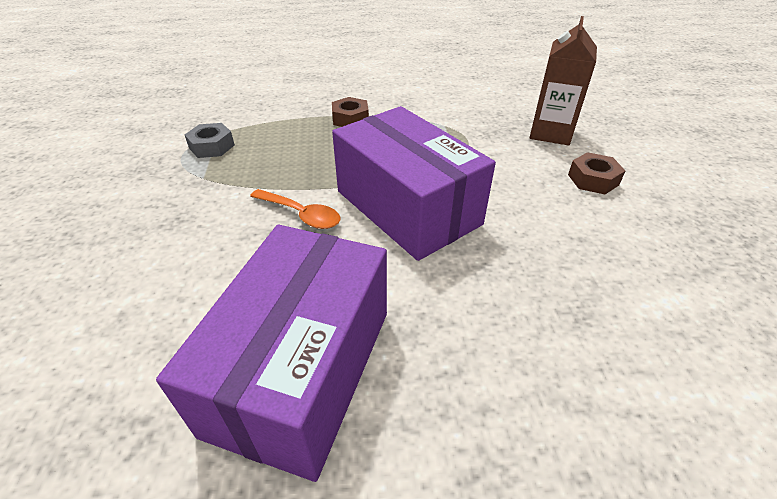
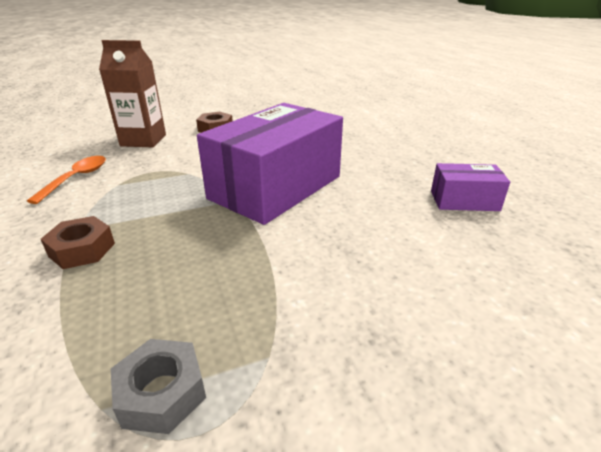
camera: 105 degrees left, 10 degrees down
purple box [156,225,387,482] -> purple box [431,163,510,211], size x0.47
orange spoon [250,189,340,229] -> orange spoon moved to [27,156,106,204]

